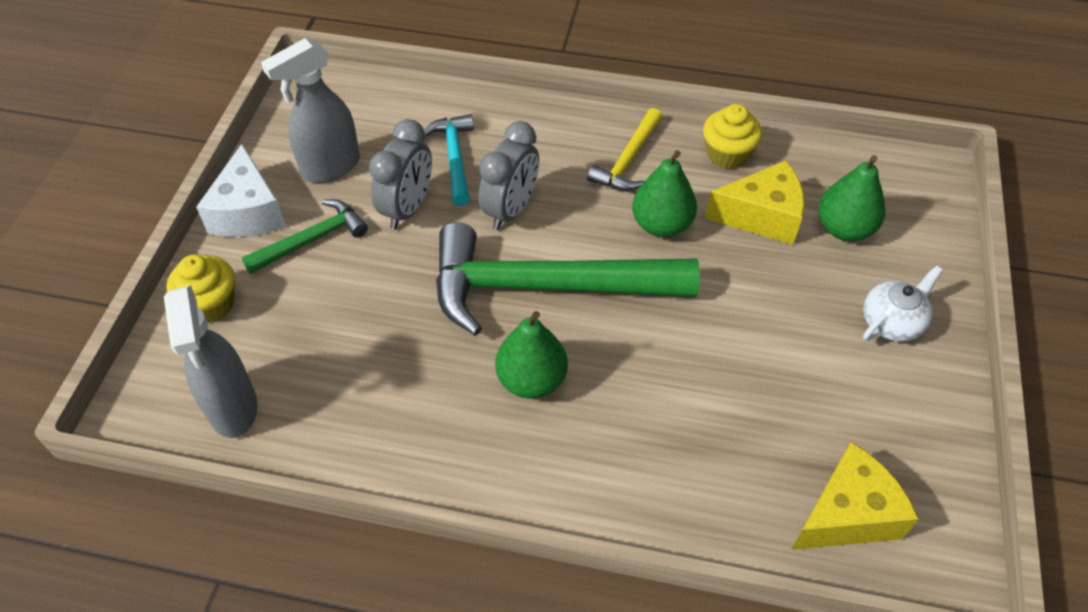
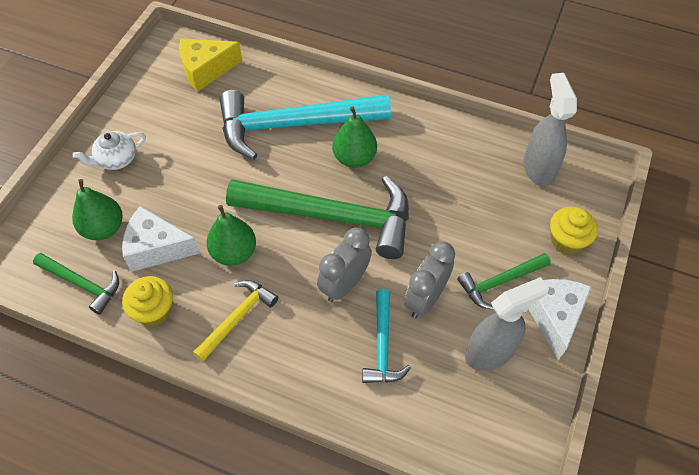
camera: 170 degrees left, 5 degrees up
yellow cheese [705,160,805,245] -> white cheese [122,206,200,272]
none -> green hammer [33,253,119,315]
none -> turquoise hammer [220,90,391,160]

